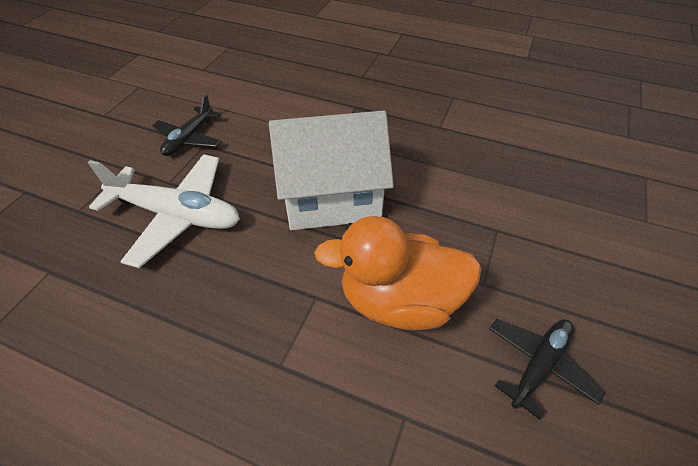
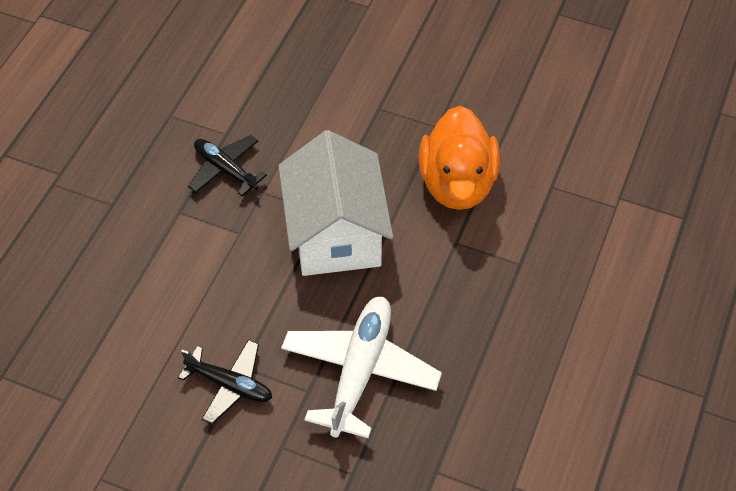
camera: 90 degrees left, 5 degrees up
black plane [489,319,606,420] -> black plane moved to [188,135,267,196]

